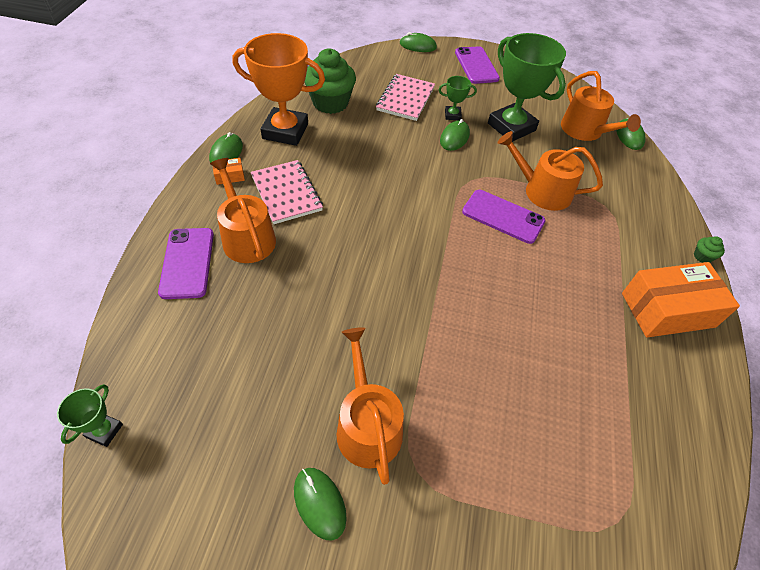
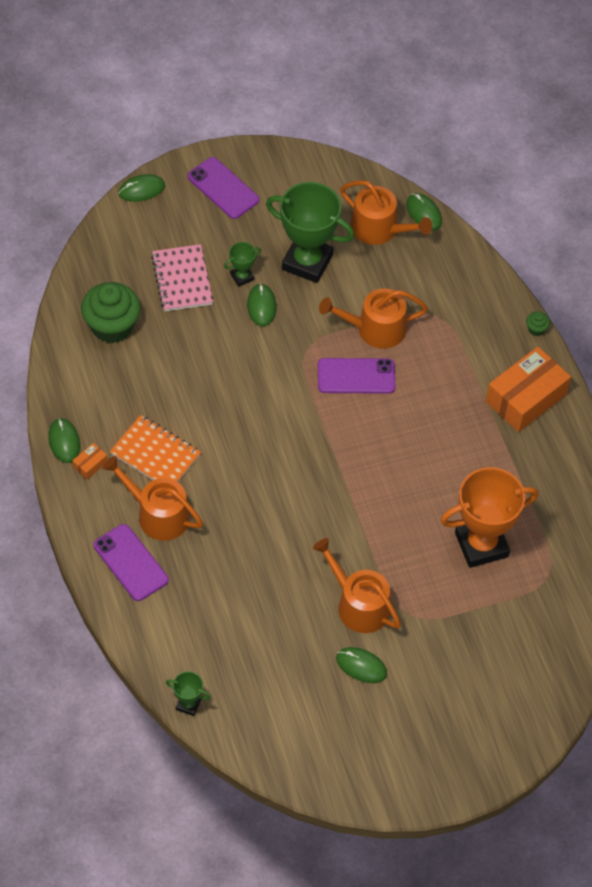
camera: 30 degrees left, 5 degrees up
green trophy [57,384,123,447] -> green trophy turned 60 degrees counterclockwise [166,671,211,716]
orange trophy [232,33,325,146] -> orange trophy moved to [441,467,538,568]
pink notebook [251,160,323,224] -> orange notebook [110,415,201,482]

